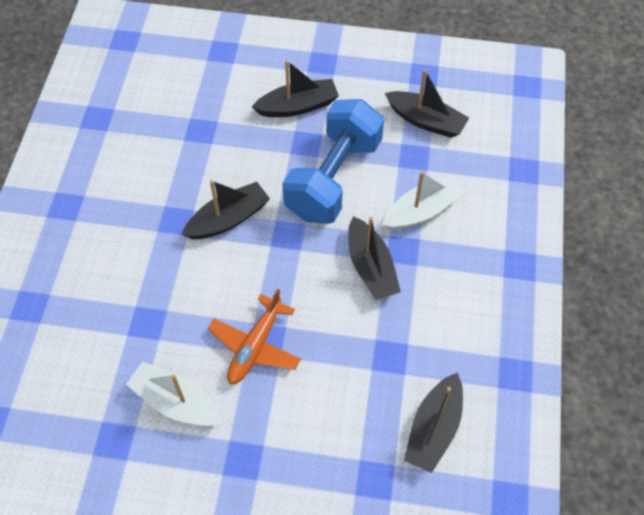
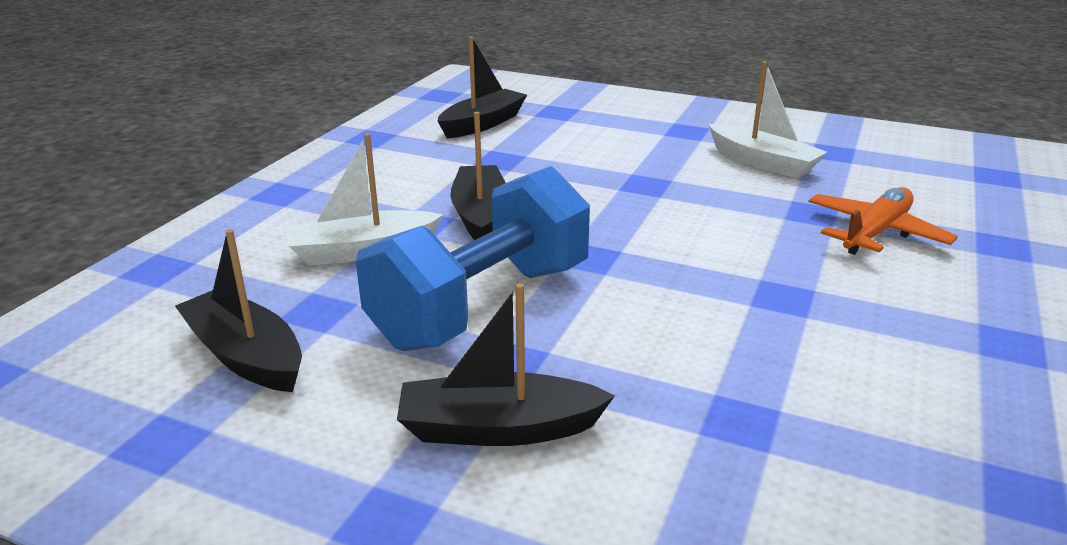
camera: 165 degrees left, 30 degrees down
black boat [182,180,270,239] -> none
orange plane [208,288,301,384] -> orange plane moved to [808,187,958,255]

